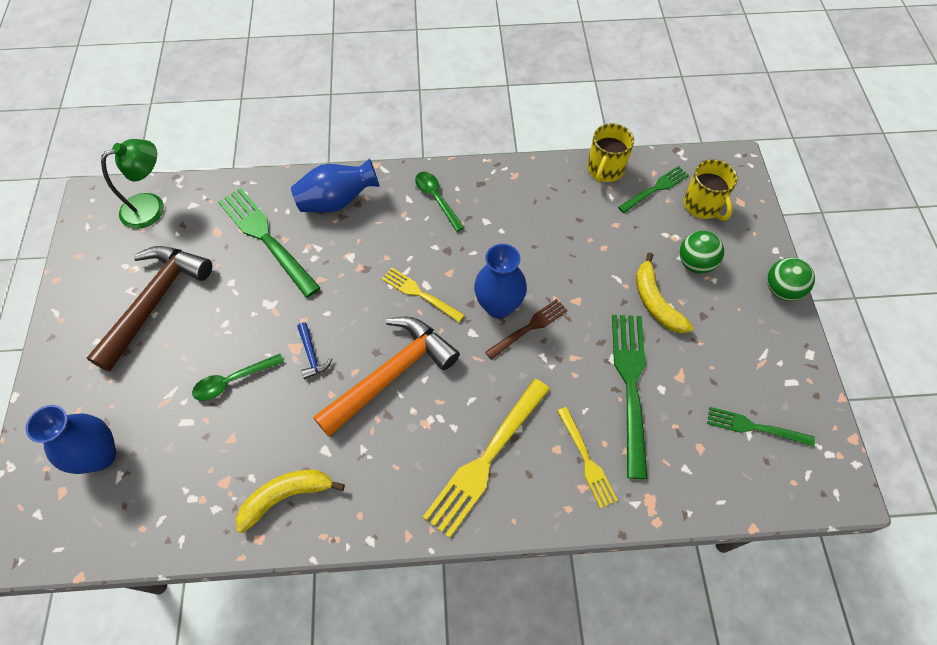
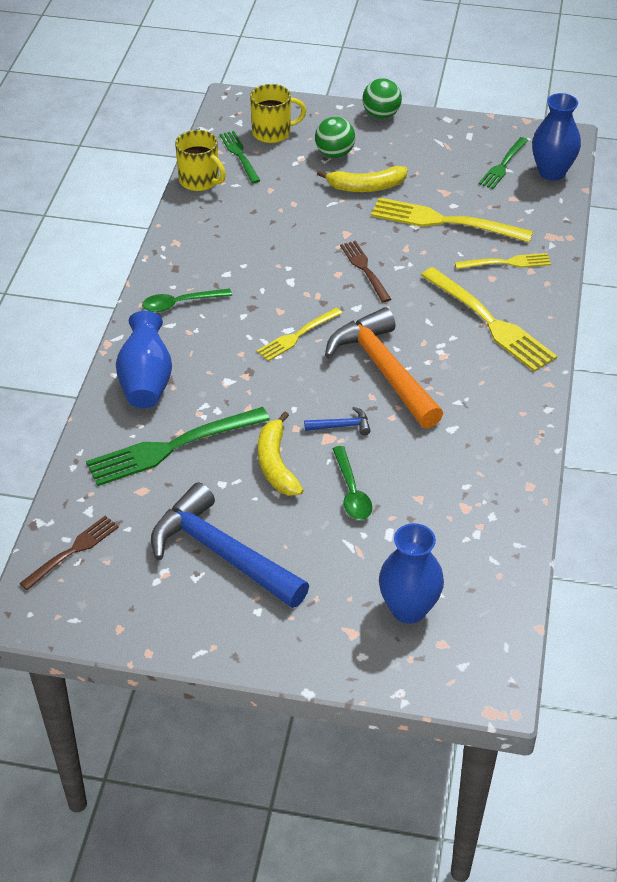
camera: 75 degrees left, 15 degrees down
brown hammer [87,246,212,371] -> blue hammer [151,482,309,608]
green lamp [101,139,164,229] -> brown fork [19,516,119,590]
yellow banana [236,470,345,533] -> yellow banana moved to [258,411,304,496]
blue vase [474,244,527,318] -> blue vase moved to [532,93,581,181]
green fork [612,315,648,479] -> yellow fork [371,197,533,243]

